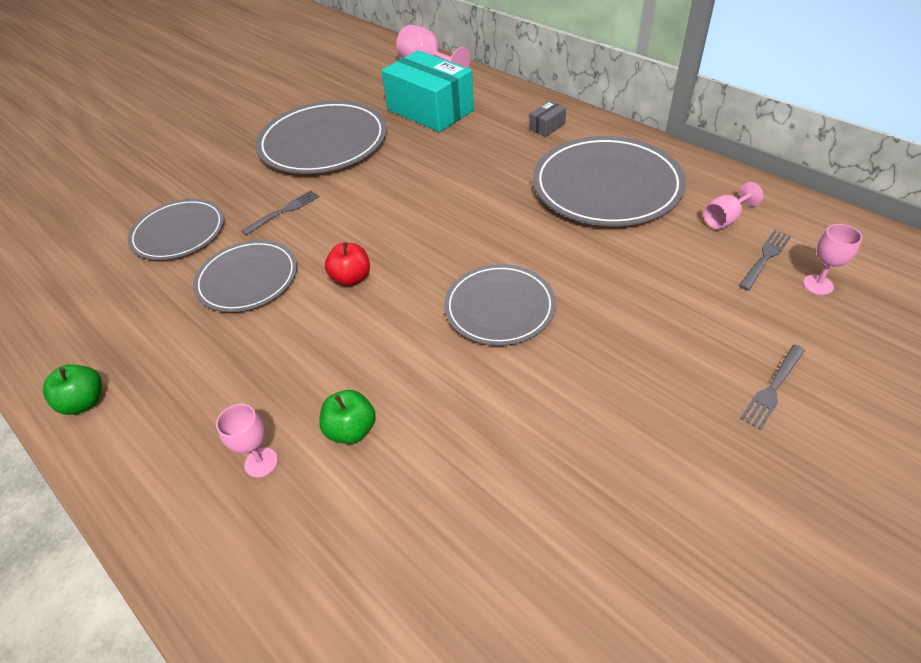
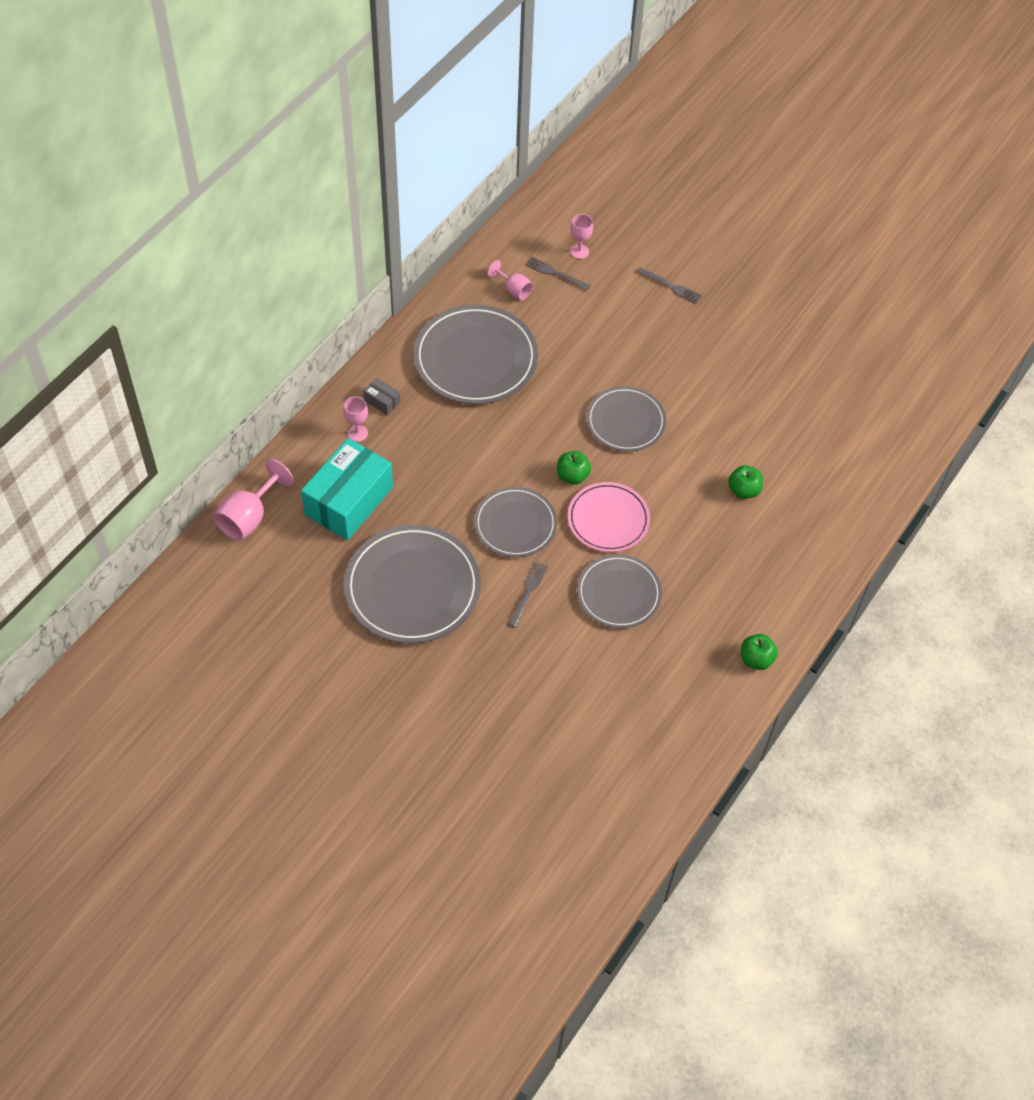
camera: 105 degrees left, 10 degrees up
grey plate [128,199,224,260] -> grey plate moved to [474,487,557,557]
pink goblet [216,404,278,478] -> pink goblet moved to [343,396,368,442]
grey fork [242,190,320,235] -> grey fork turned 75 degrees clockwise [508,561,548,628]
red apple [325,242,370,286] -> pink plate [568,482,650,552]
none -> green apple [557,451,591,485]

